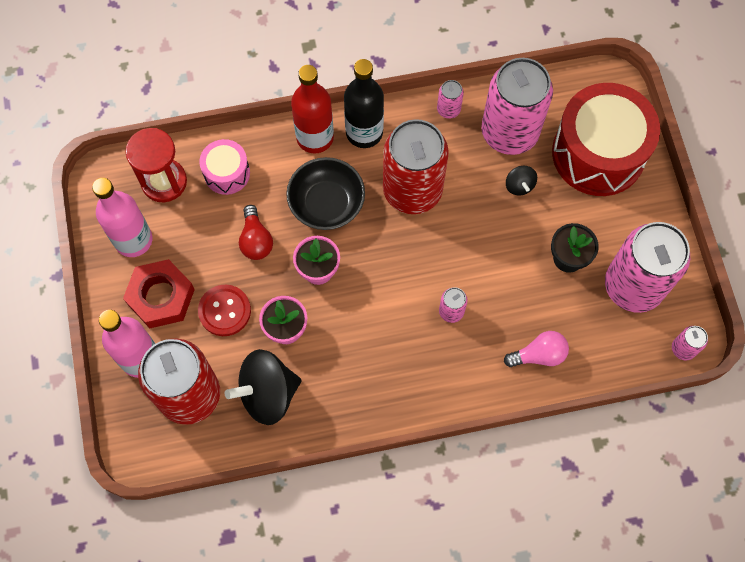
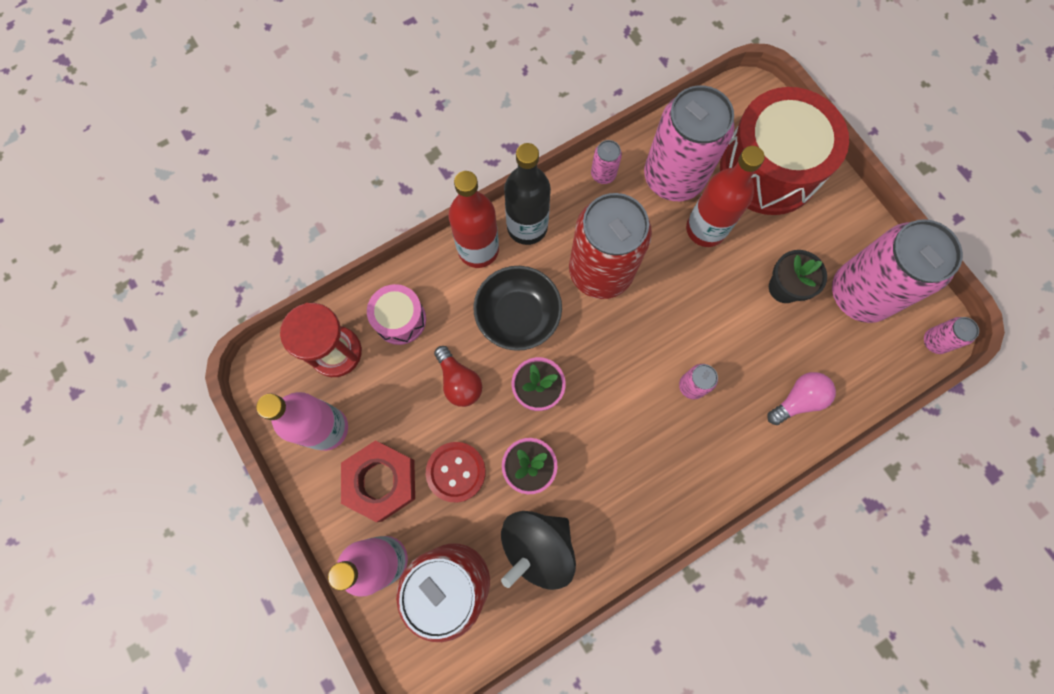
camera: 20 degrees left, 5 degrees up
black spinning top [506,166,537,195] -> red bottle [686,146,765,247]

